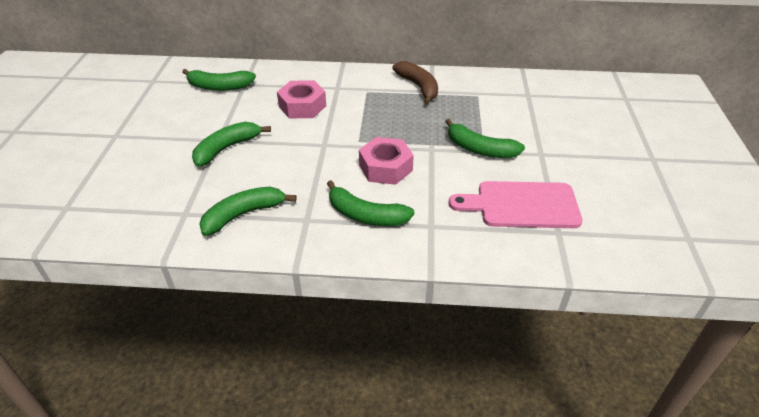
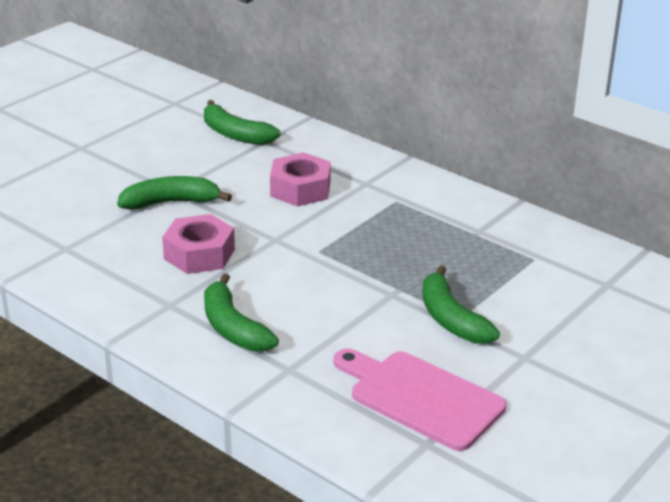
camera: 35 degrees right, 10 degrees down
green banana [199,187,297,236] -> none
pink nut [359,137,414,185] -> pink nut moved to [162,214,235,274]
brown banana [392,61,438,105] -> none

